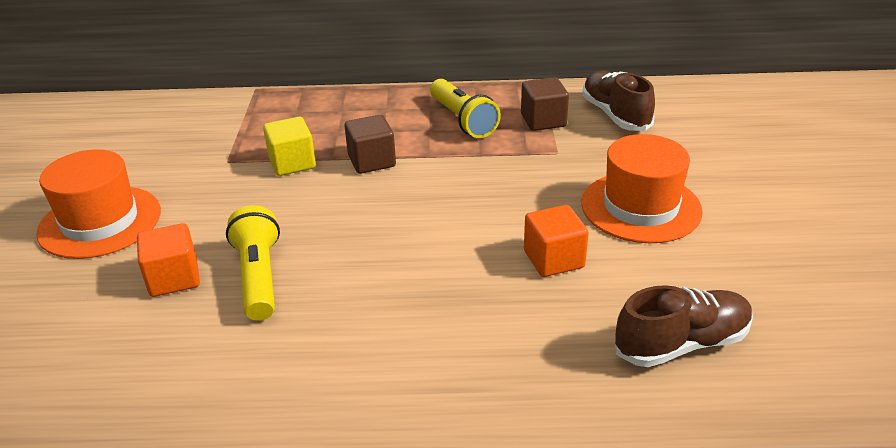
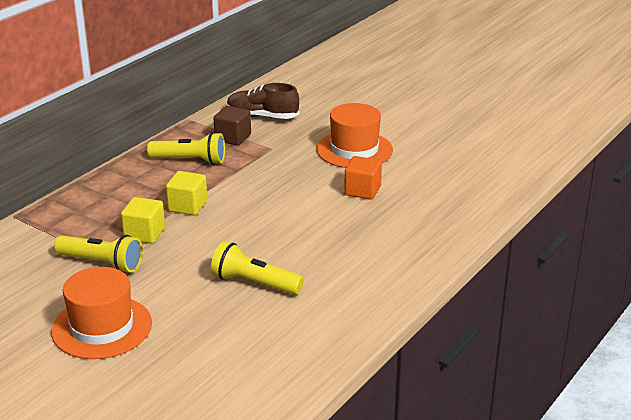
camera: 55 degrees left, 5 degrees down
orange cube [137,223,200,297] -> none
brown cube [345,115,396,174] -> yellow cube [166,171,207,215]
brown shoe [615,285,753,367] -> none
none -> yellow flashlight [54,235,143,273]

